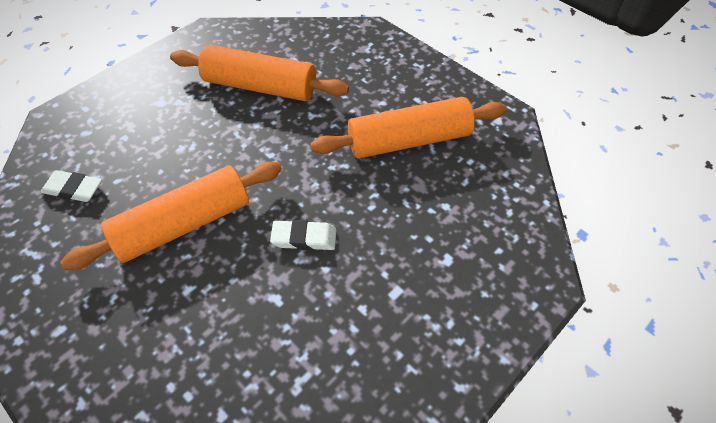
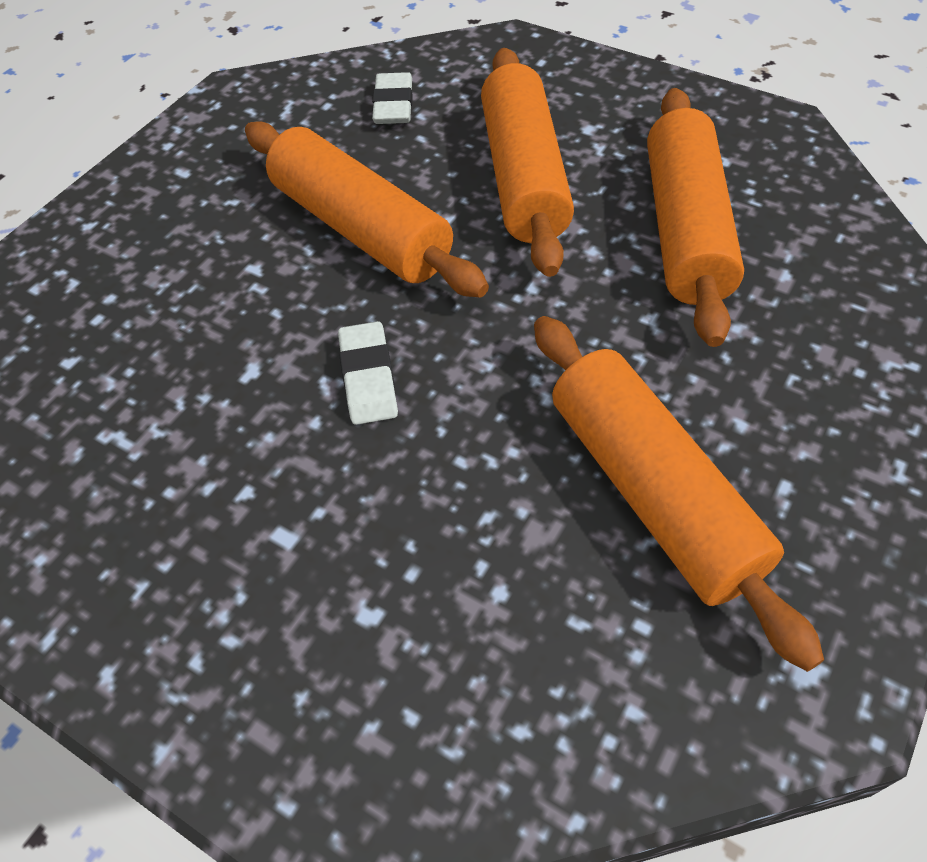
camera: 80 degrees right, 0 degrees up
none -> orange rolling pin [481,48,574,277]

